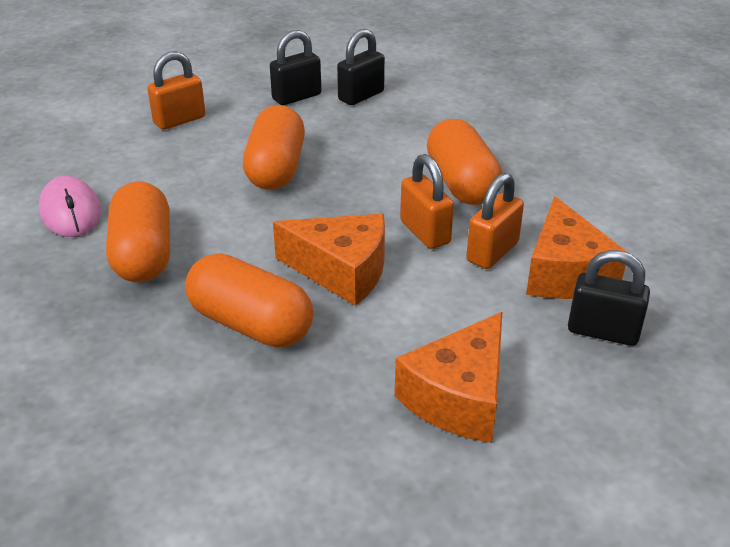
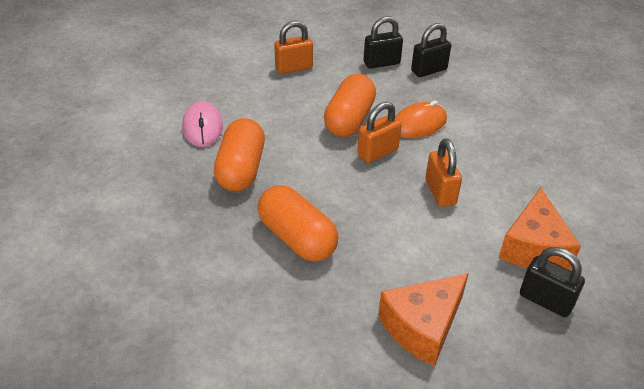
camera: 15 degrees right, 5 degrees up
orange cheese [273,214,385,306] -> none
orange capsule [427,119,502,205] -> none
orange padlock [466,173,524,269] -> orange padlock moved to [357,102,402,163]
none -> orange mouse [395,101,447,139]

